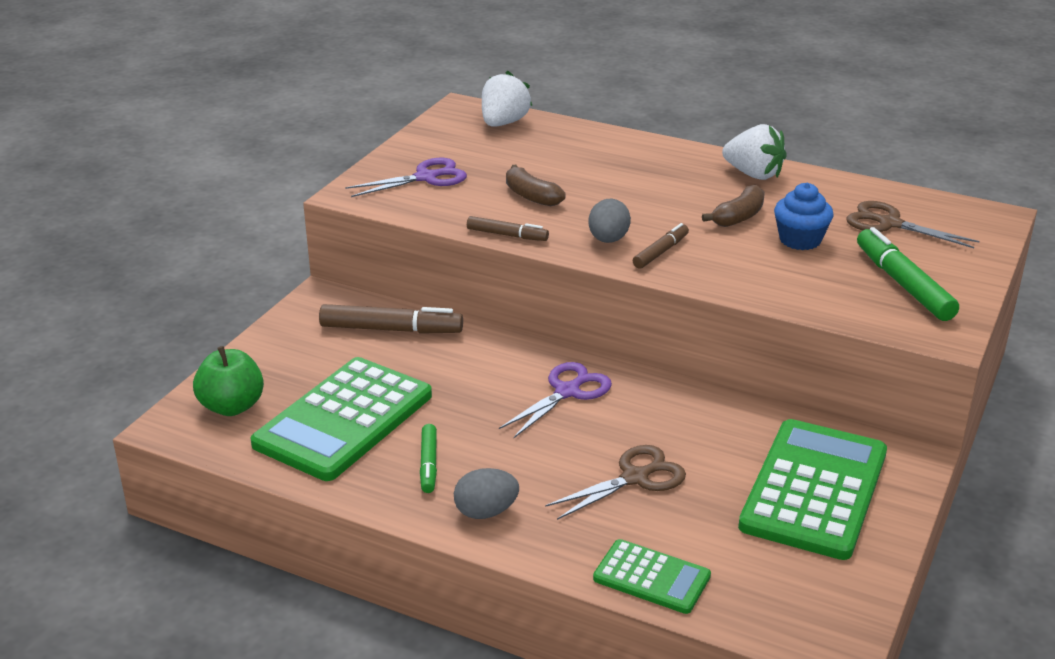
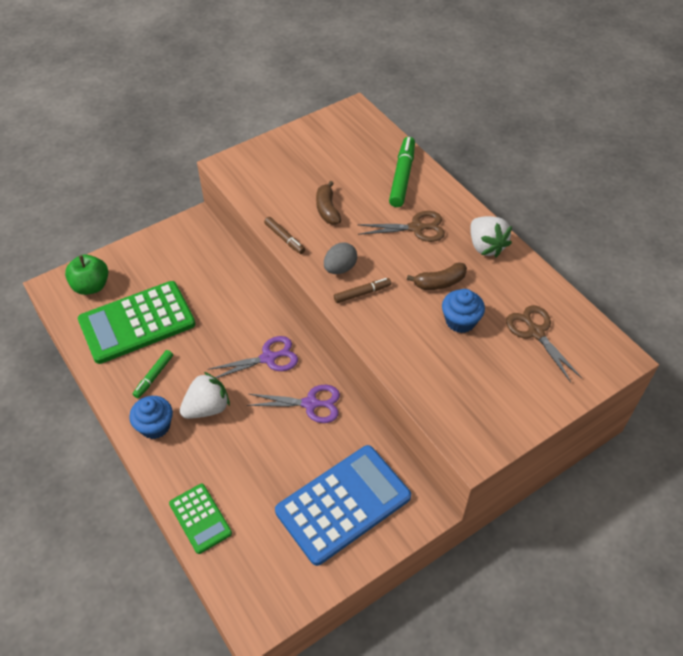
camera: 30 degrees right, 20 degrees up
brown marker [319,304,463,334] -> none
purple scissors [345,158,467,197] -> purple scissors moved to [247,385,340,423]
grey egg [454,468,519,519] -> blue cupcake [129,396,173,439]
white strawberry [482,71,532,127] -> white strawberry moved to [180,372,230,419]
brown scissors [545,445,686,520] -> brown scissors moved to [357,211,445,242]
green calculator [738,419,887,560] -> blue calculator [275,445,411,566]
green marker [857,227,959,321] -> green marker moved to [389,137,415,207]

